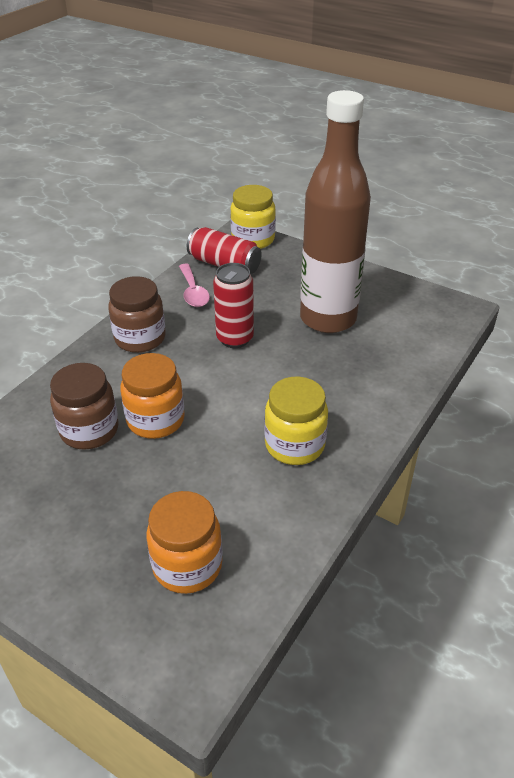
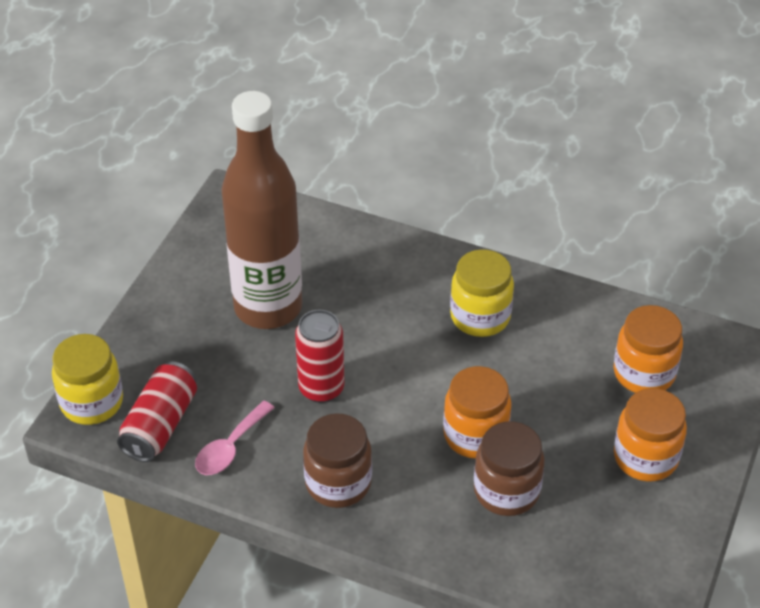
camera: 100 degrees left, 5 degrees up
pink spoon [179,263,210,307] -> pink spoon turned 150 degrees clockwise [195,401,275,475]
none -> orange jar [614,388,687,481]

